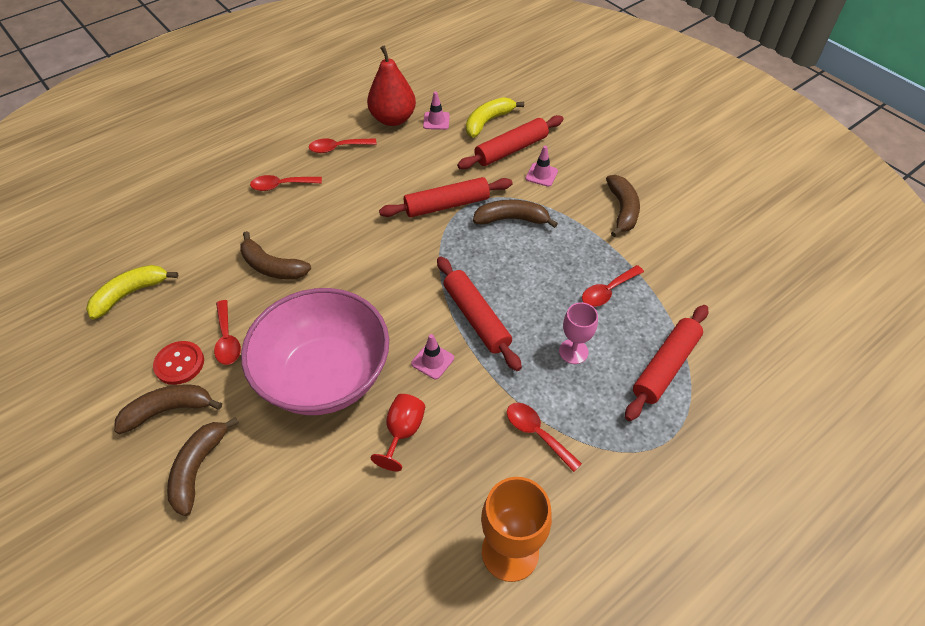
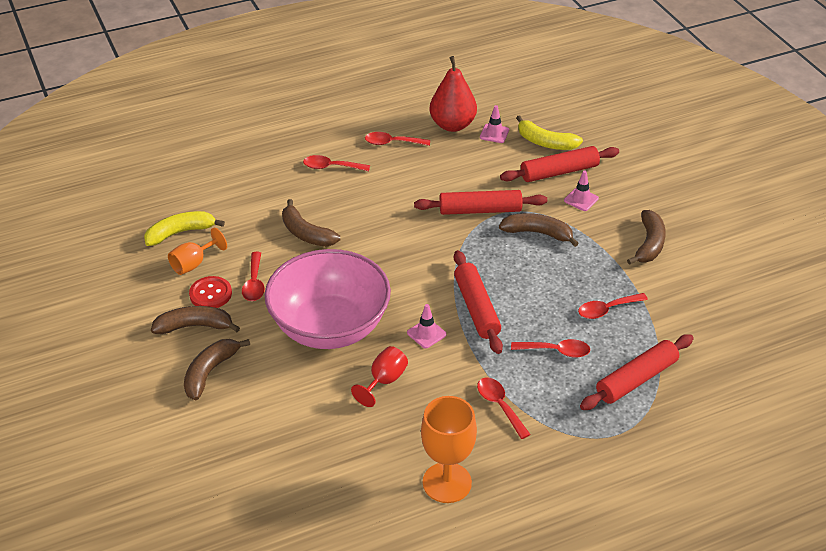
camera: 15 degrees right, 10 degrees down
yellow banana [466,97,524,138] -> yellow banana turned 120 degrees counterclockwise [516,115,583,150]
pink goblet [559,302,598,364] -> red spoon [511,339,590,358]
none -> orange goblet [168,228,227,275]

